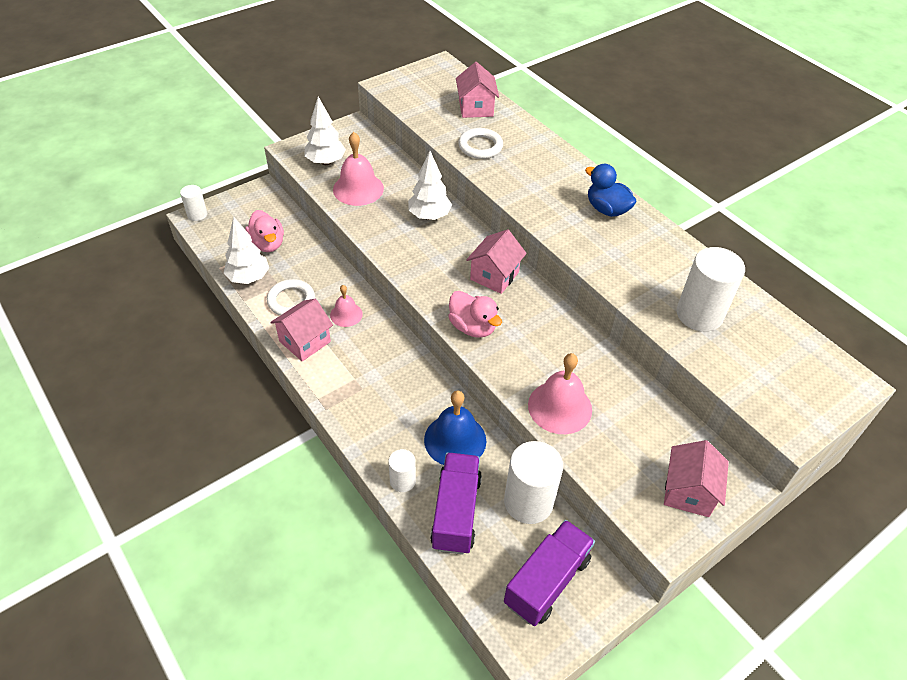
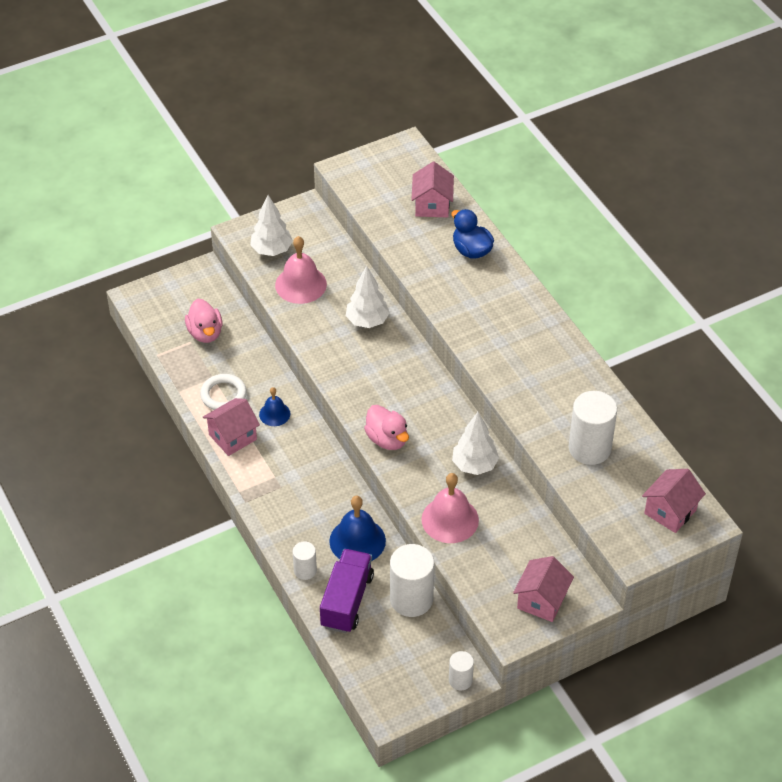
camera: 10 degrees right, 0 degrees up
white cylinder [180,185,207,221] -> white cylinder moved to [449,651,474,690]
white tree [223,217,269,284] -> white tree moved to [452,412,499,475]
pink bell [330,285,363,327] -> blue bell [259,387,291,426]
white ring [458,128,503,159] -> none
pink house [466,229,527,294] -> pink house moved to [642,469,706,533]
purple truck [504,520,595,626] -> none
blue duck [585,164,637,217] -> blue duck moved to [451,209,494,259]

